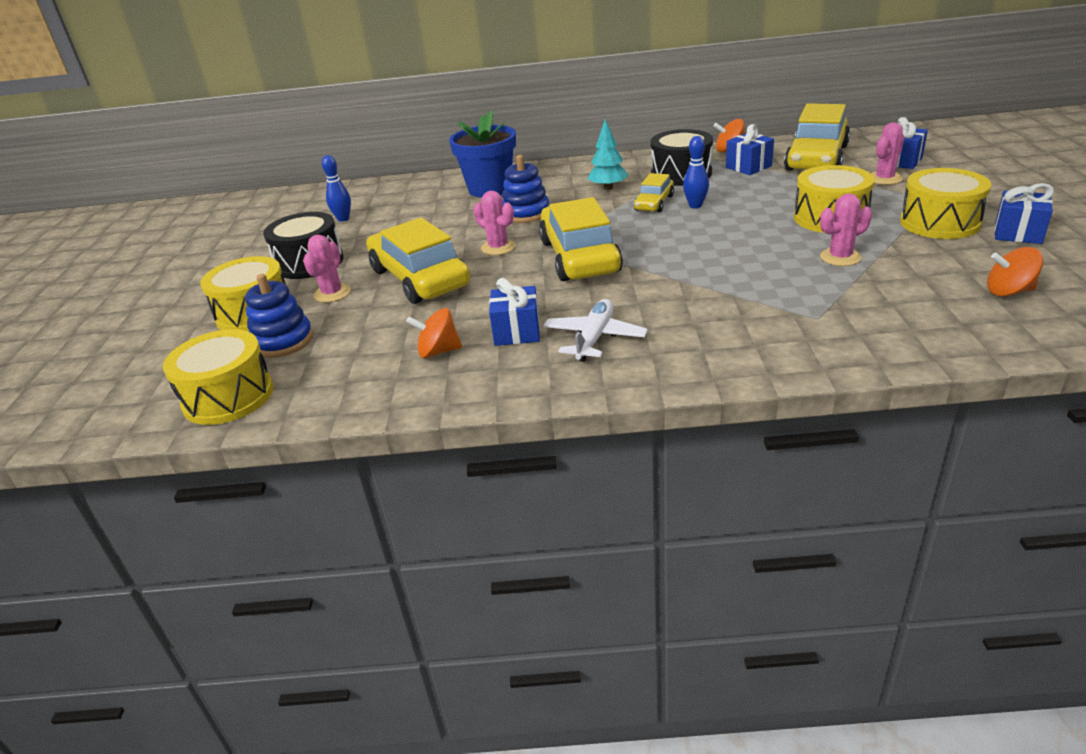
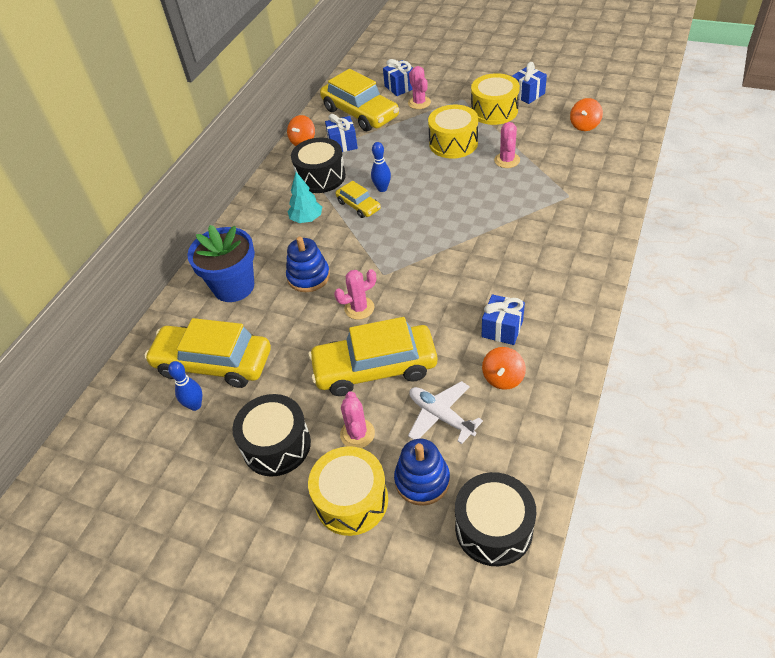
camera: 65 degrees left, 15 degrees up
yellow drum [163,329,274,425] -> black drum [455,472,536,566]
pink cactus [303,235,351,303] -> pink cactus turned 45 degrees clockwise [340,391,375,448]
yellow car [539,197,623,281] -> yellow car moved to [144,318,271,388]
white plane [543,299,648,362] -> white plane moved to [408,381,483,444]

